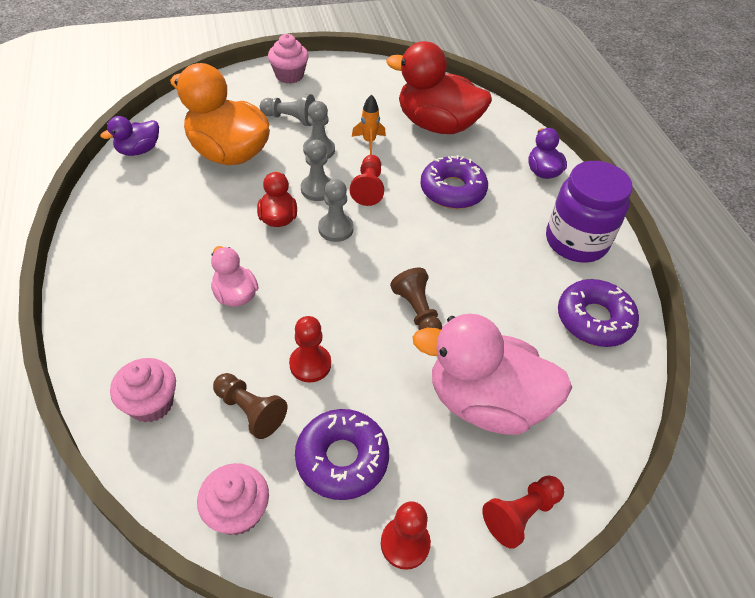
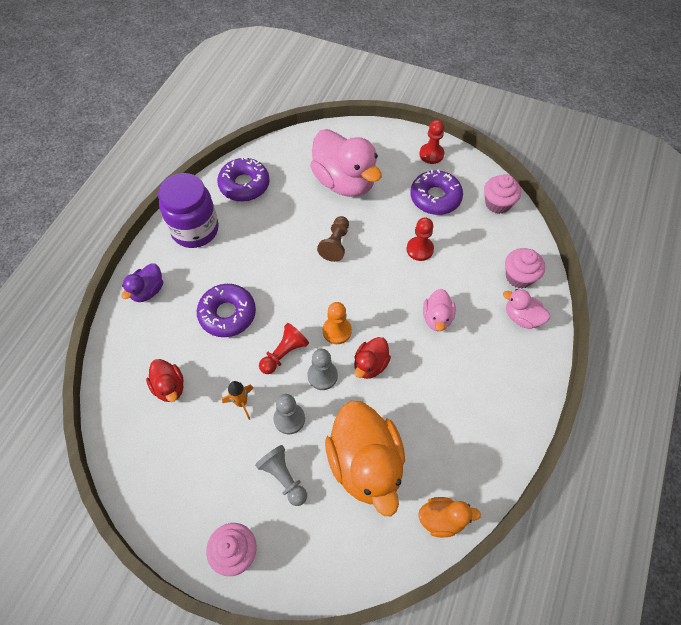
camera: 140 degrees left, 10 degrees up
purple duck [100,116,159,156] -> orange duck [418,497,481,538]
brown pawn [213,373,287,439] -> none
grey pawn [318,179,354,242] -> orange pawn [323,302,352,344]
red duck [386,41,492,134] -> red duck [146,359,184,402], size x0.49
red pawn [482,475,564,549] -> none
none -> pink duck [503,289,550,329]

